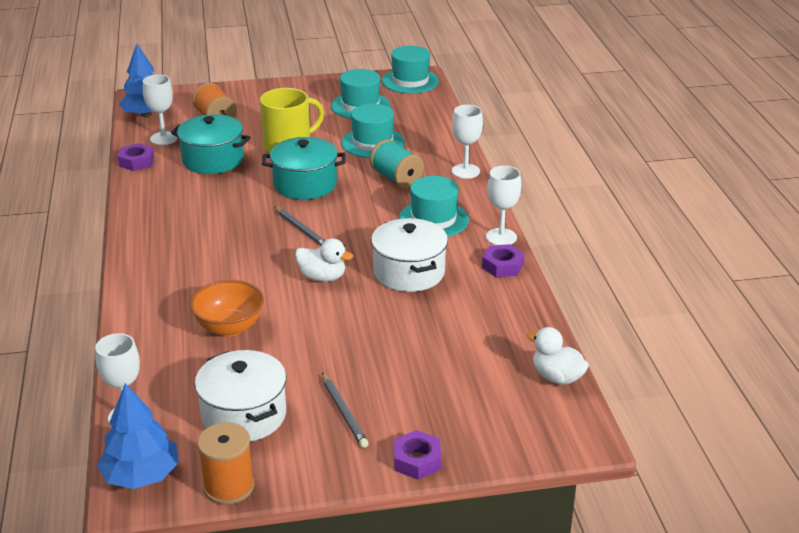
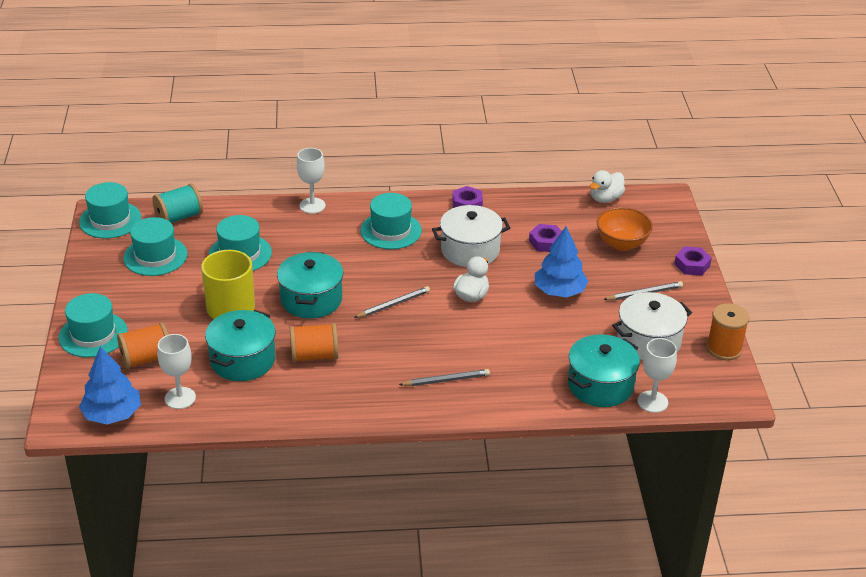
camera: 85 degrees left, 5 degrees up
blue tree [97,383,179,489] -> blue tree moved to [535,226,588,297]
purple nut [117,143,154,171] -> purple nut moved to [529,224,562,252]
orange bowl [190,280,264,337] -> orange bowl moved to [597,207,653,251]
turquoise spool [370,139,424,188] -> turquoise spool moved to [152,184,203,223]
white goblet [486,166,521,245] -> none
none -> turquoise hat [59,293,128,357]
none -> orange spool [290,323,338,362]
none -> grey pencil [399,369,490,386]
none -> turquoise pot [568,334,640,407]

